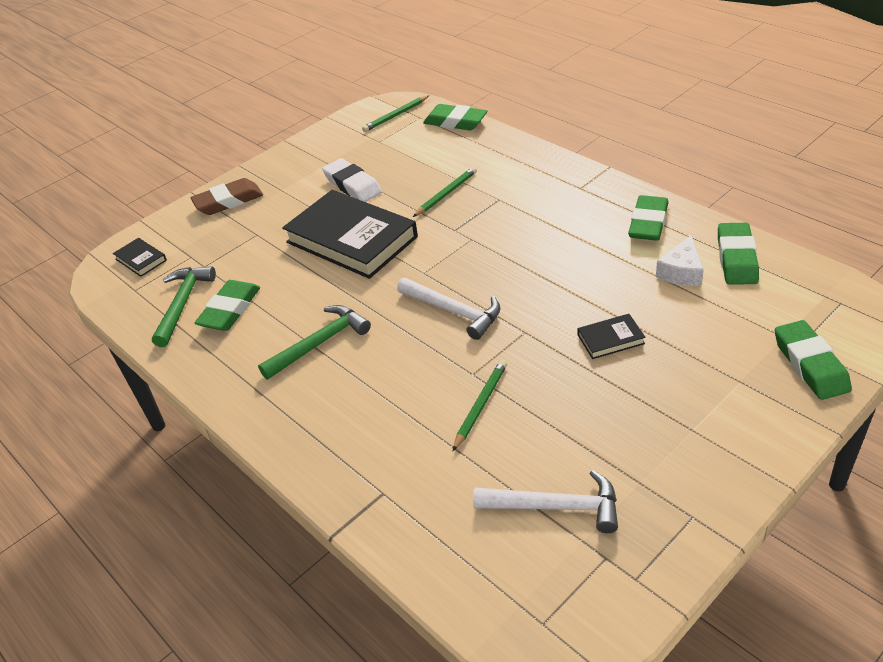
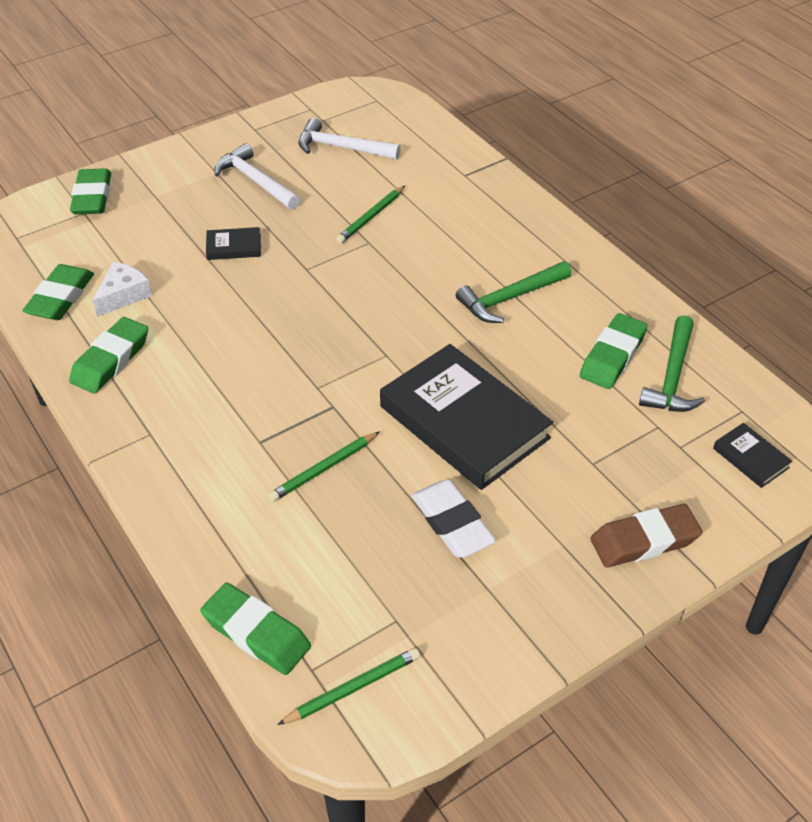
camera: 175 degrees left, 5 degrees up
white hammer [397,278,500,340] -> white hammer moved to [214,143,300,210]

